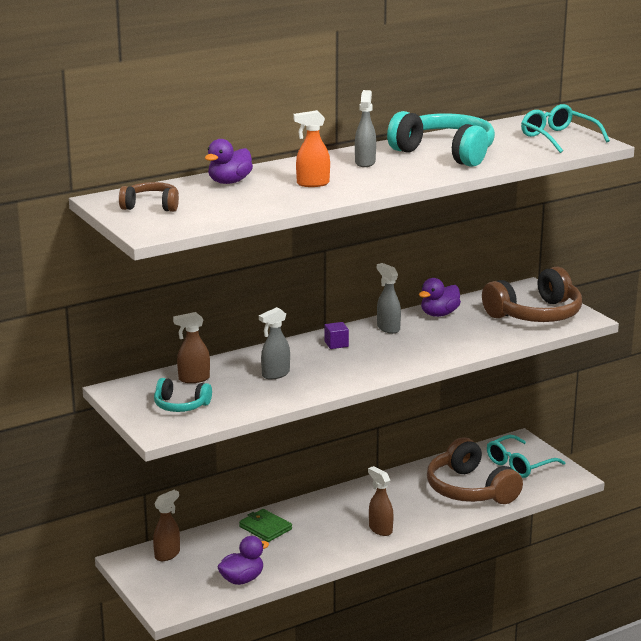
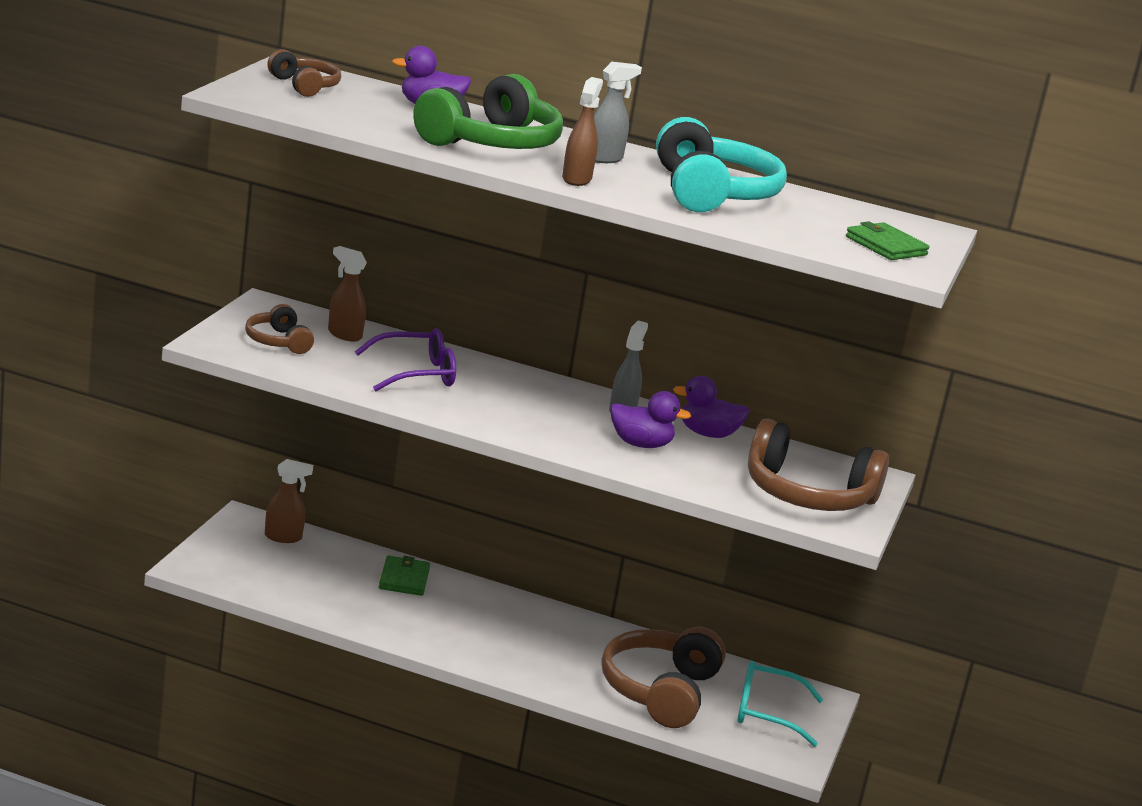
camera: 45 degrees right, 0 degrees up
turquoise headphones [154,378,212,412] -> brown headphones [245,304,314,354]
purple duck [218,536,269,585] -> purple duck moved to [611,391,691,448]
grey spray bottle [259,307,290,380] -> purple glasses [355,328,456,391]
orange spray bottle [294,110,330,187] -> green headphones [413,74,563,149]
purple cube [325,322,349,349] -> none
brown spray bottle [368,466,394,536] -> brown spray bottle moved to [562,77,603,186]
turquoise glasses [521,104,610,153] -> green wallet [846,221,930,260]

